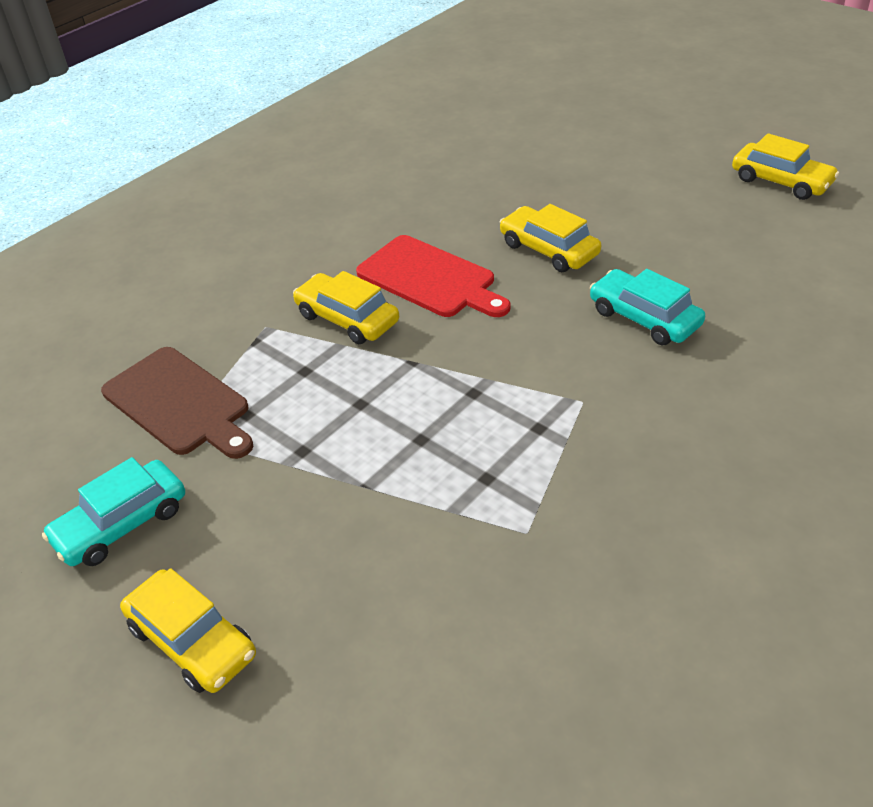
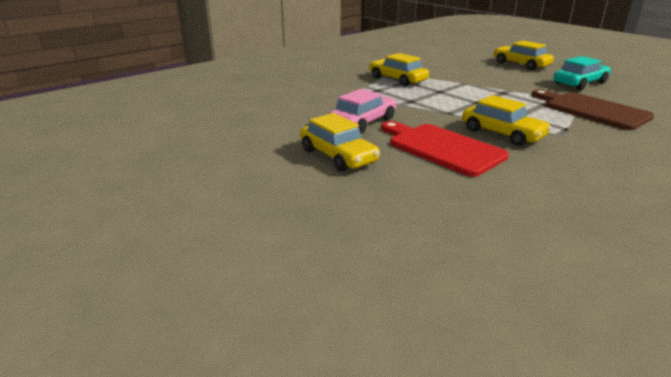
camera: 175 degrees left, 15 degrees down
turquoise car [590,269,705,345] -> none
yellow car [732,133,839,200] -> yellow car moved to [369,53,429,86]
none -> pink car [329,89,396,133]

